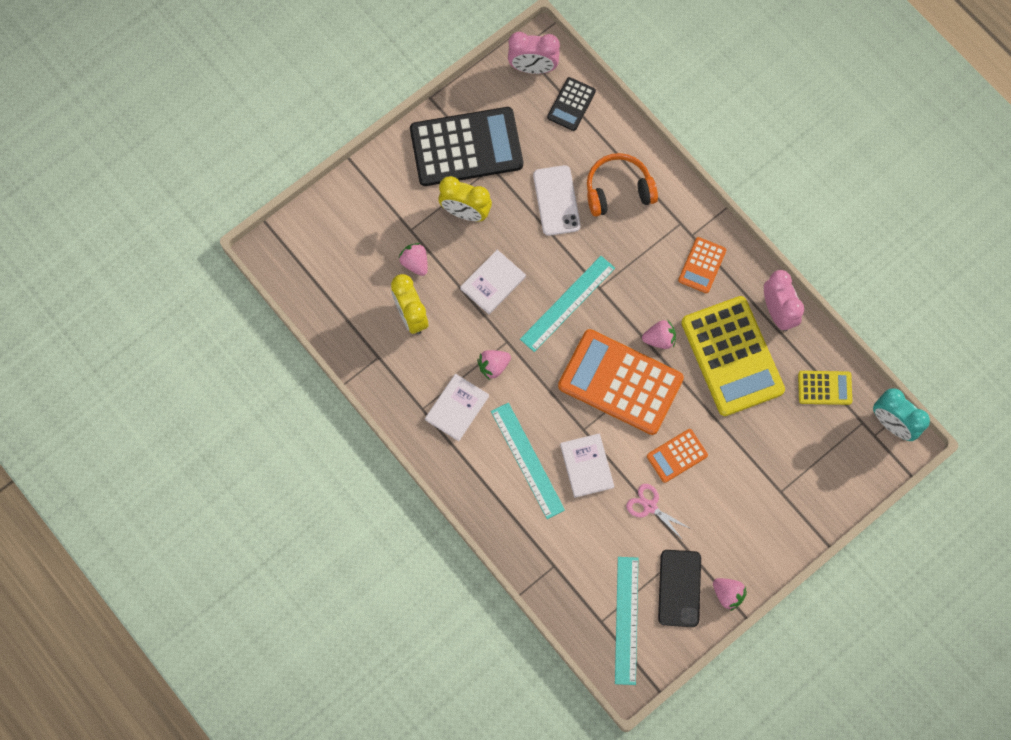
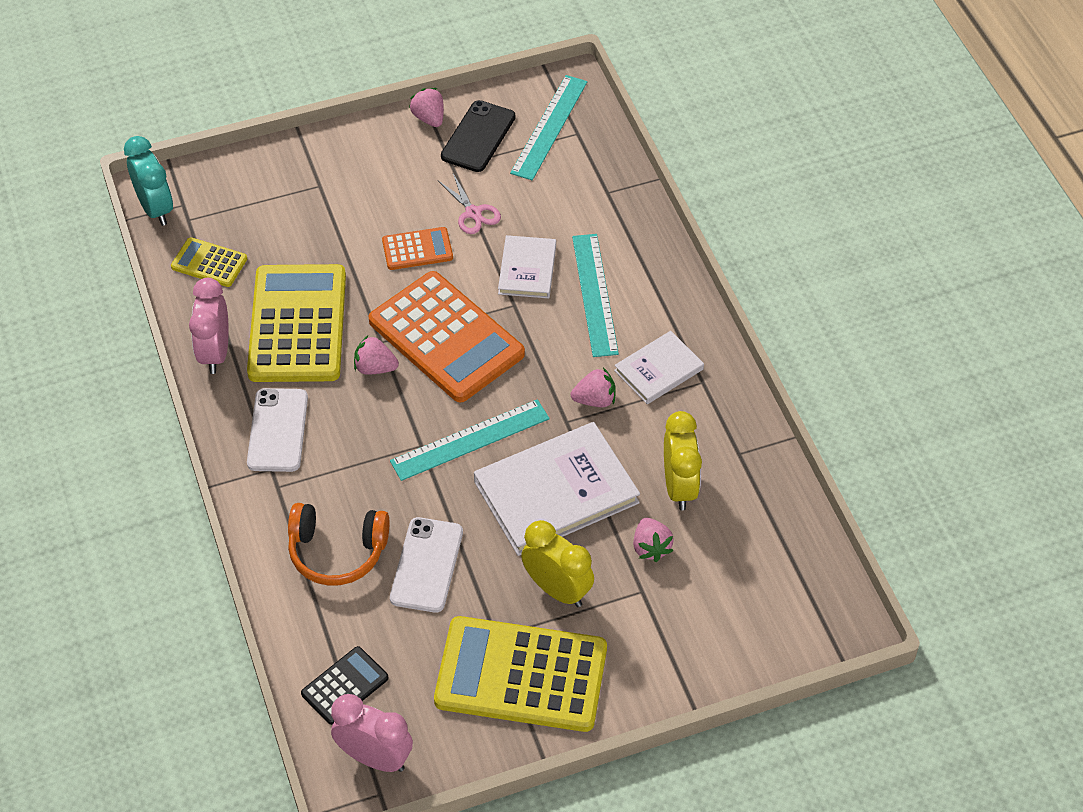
camera: 160 degrees left, 20 degrees down
black calculator [410,107,523,186] -> yellow calculator [434,616,607,732]
white book [460,250,526,314] -> white book [474,422,640,556], size x1.79
orange calculator [678,237,726,293] -> white phone [247,388,308,472]

